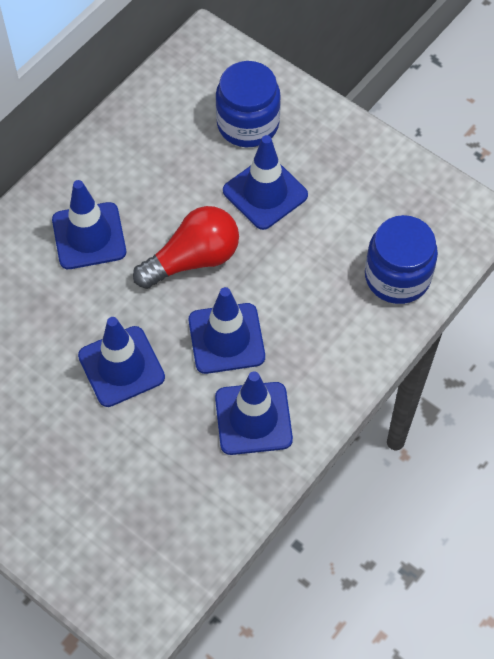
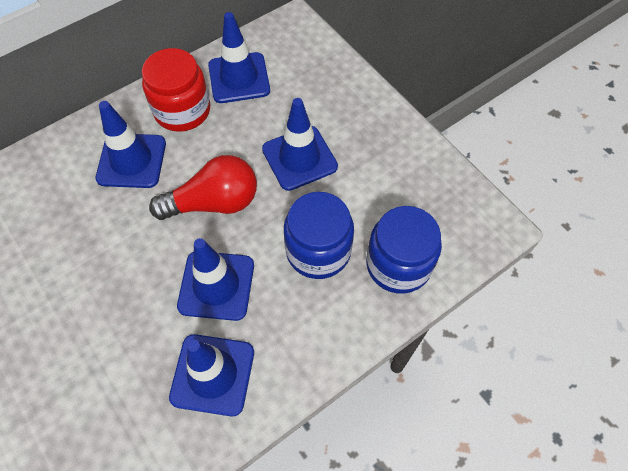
camera: 15 degrees right, 0 degrees up
blue traffic cone [78,317,165,407] -> blue traffic cone moved to [208,12,270,103]
blue jar [216,61,281,147] -> blue jar moved to [284,192,354,279]
none -> red jar [142,48,210,132]

